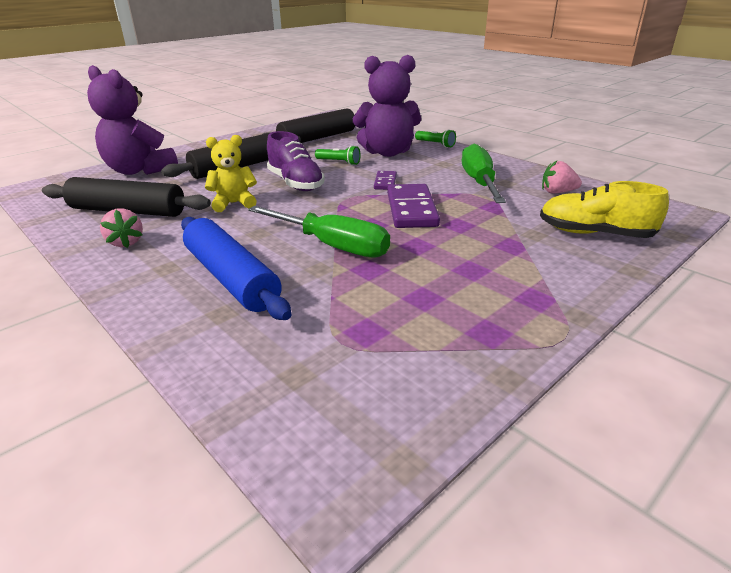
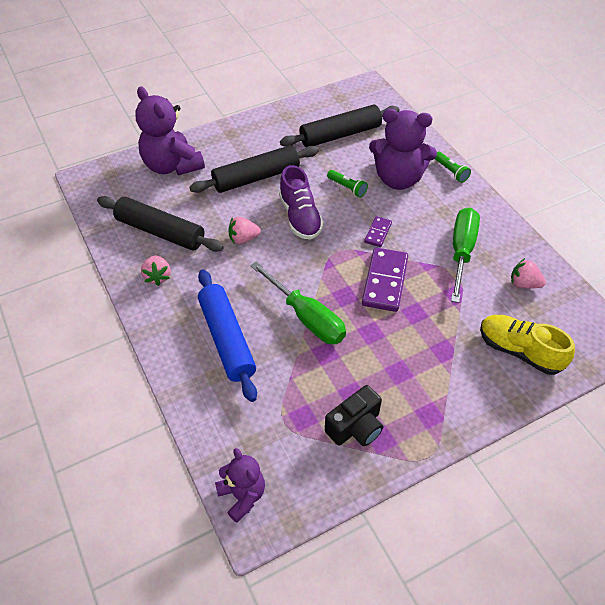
camera: 15 degrees right, 20 degrees up
yellow teddy bear [205,135,257,212] -> pink strawberry [228,217,261,244]
none -> purple teddy bear [215,448,265,523]
none -> black camera [325,385,383,446]

